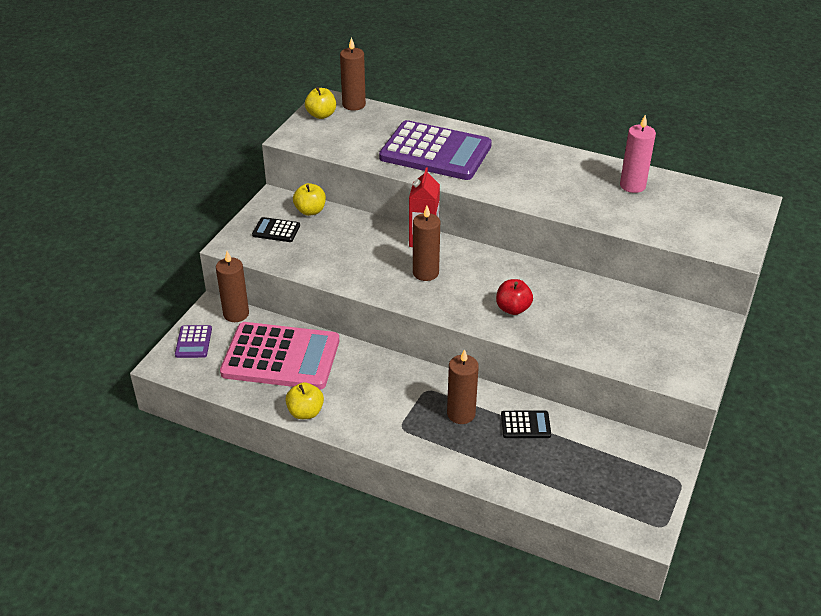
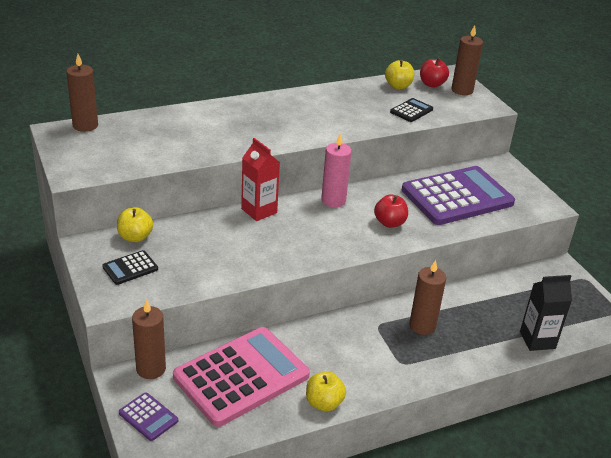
camera: 50 degrees left, 5 degrees down
yellow apple [305,87,336,119] -> yellow apple moved to [385,59,414,89]
purple calculator [379,120,492,180] -> purple calculator moved to [402,166,515,225]
brown candle [413,206,440,281] -> brown candle moved to [451,25,483,95]
black calculator [501,411,551,438] -> black calculator moved to [390,98,433,122]
pink candle [620,115,656,193] -> pink candle moved to [321,133,352,208]
none -> red apple [420,57,449,88]
none -> black carton [520,275,572,351]

